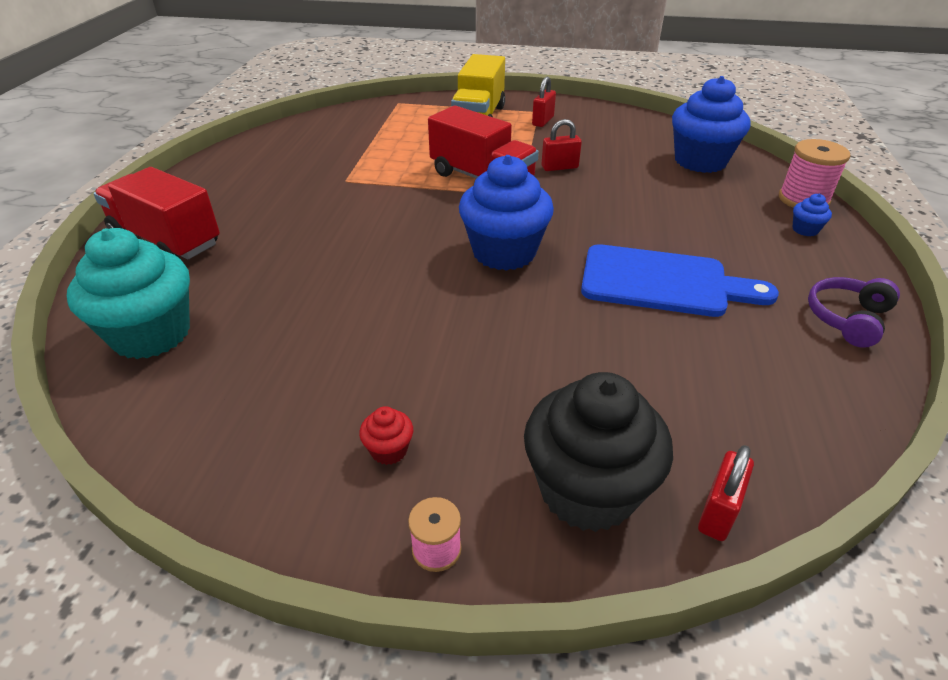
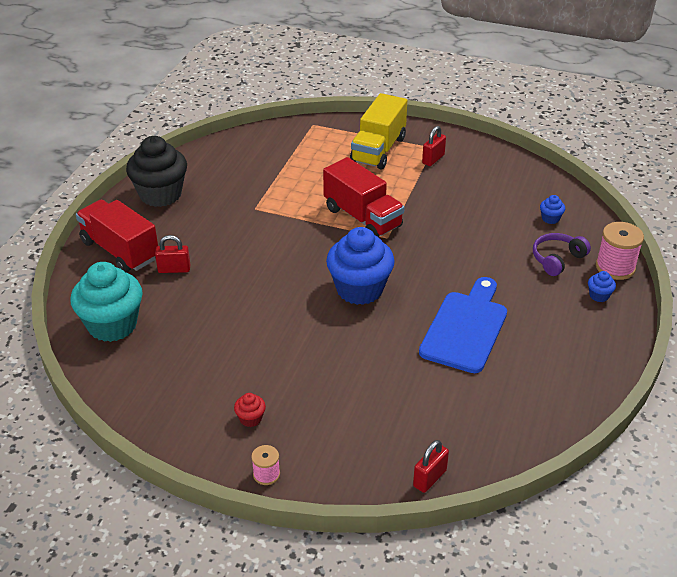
camera: 10 degrees right, 0 degrees up
black cupcake [524,372,673,532] -> black cupcake moved to [126,136,187,207]
red padlock [541,119,582,171] -> red padlock moved to [155,235,190,273]
blue cutting board [581,244,779,317] -> blue cutting board turned 90 degrees counterclockwise [419,277,507,373]
blue cupcake [672,76,751,173] -> blue cupcake [540,195,565,224], size x0.41
purple headphones [808,277,900,348] -> purple headphones moved to [533,233,591,276]

